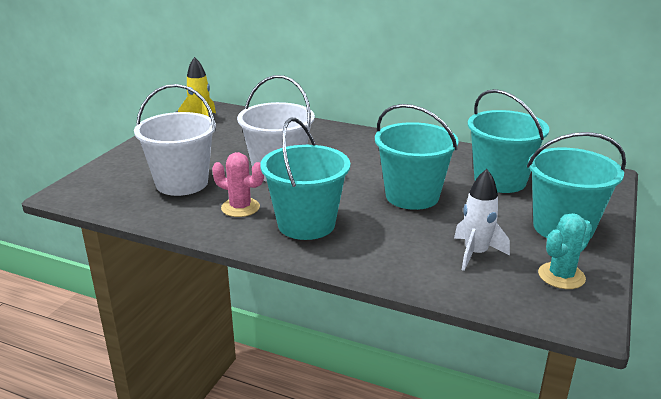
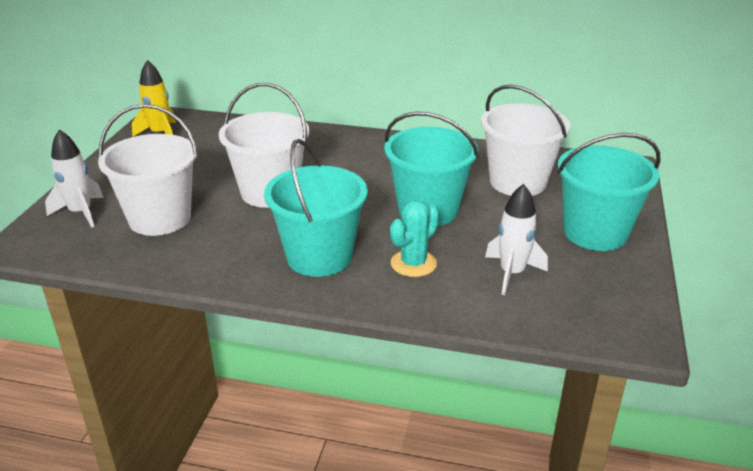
camera: 10 degrees left, 5 degrees up
pink cactus [212,152,264,217] -> none
turquoise bucket [468,89,549,193] -> white bucket [481,85,570,196]
turquoise cactus [538,213,593,289] -> turquoise cactus moved to [390,200,439,277]
none -> white rocket [45,129,103,228]

